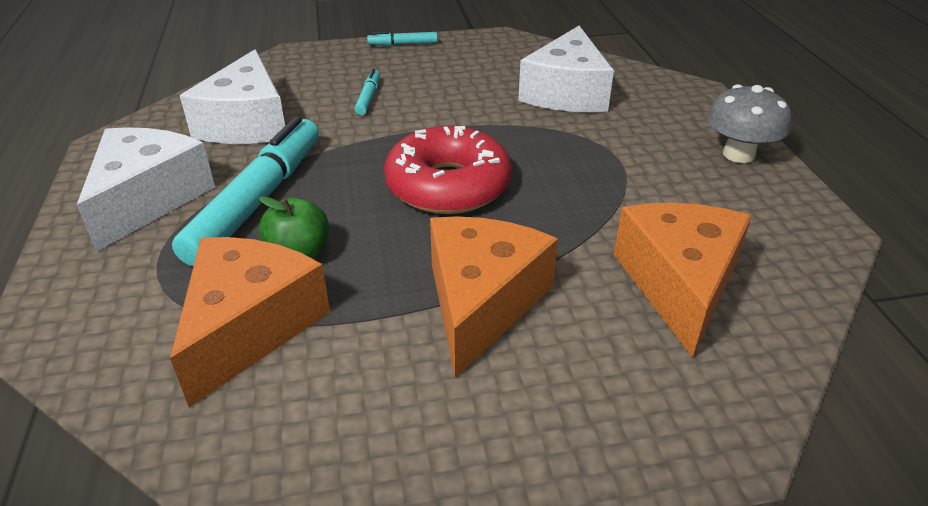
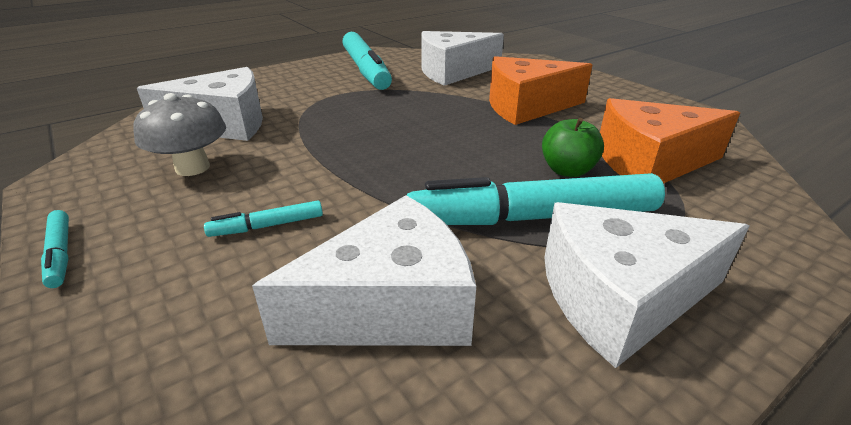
camera: 115 degrees left, 5 degrees down
red donut [384,126,512,214] -> none
orange cheese [614,203,752,358] -> white cheese [421,31,504,86]
grey mushroom [707,84,792,163] -> grey mushroom moved to [133,93,226,176]
none -> turquoise marker [342,32,392,90]

